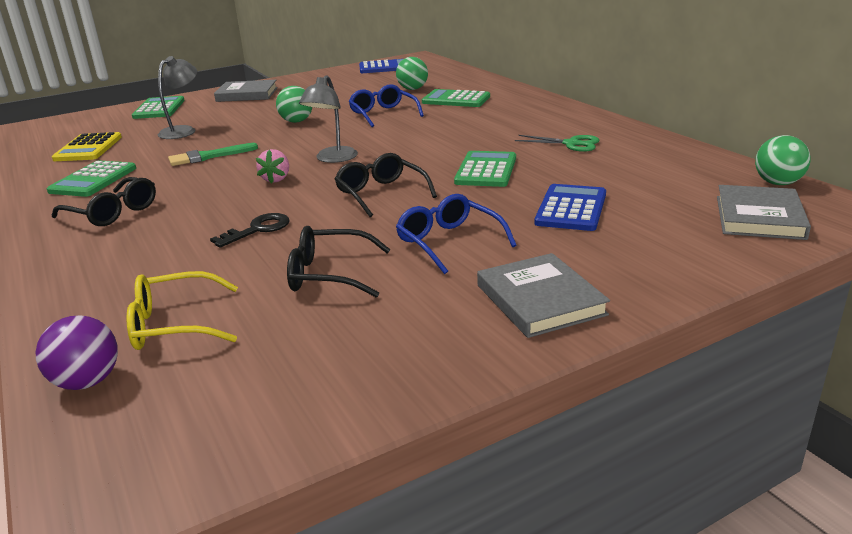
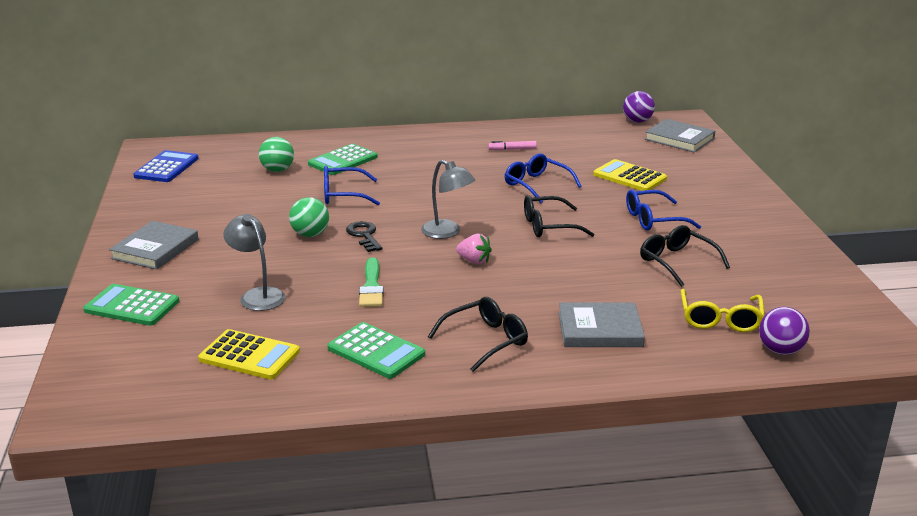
camera: 70 degrees left, 0 degrees up
black key [210,213,290,248] -> black key moved to [346,221,382,252]
black glasses [287,226,391,298] -> black glasses turned 120 degrees clockwise [640,225,730,287]
green calculator [454,151,516,187] -> blue glasses [505,153,582,203]
grey book [477,253,610,338] -> grey book moved to [558,302,645,347]
green scissors [515,135,599,152] -> pink marker [488,141,537,150]
blue calculator [534,184,606,231] -> yellow calculator [593,159,667,191]
green ball [755,135,811,185] -> purple ball [623,91,655,123]

